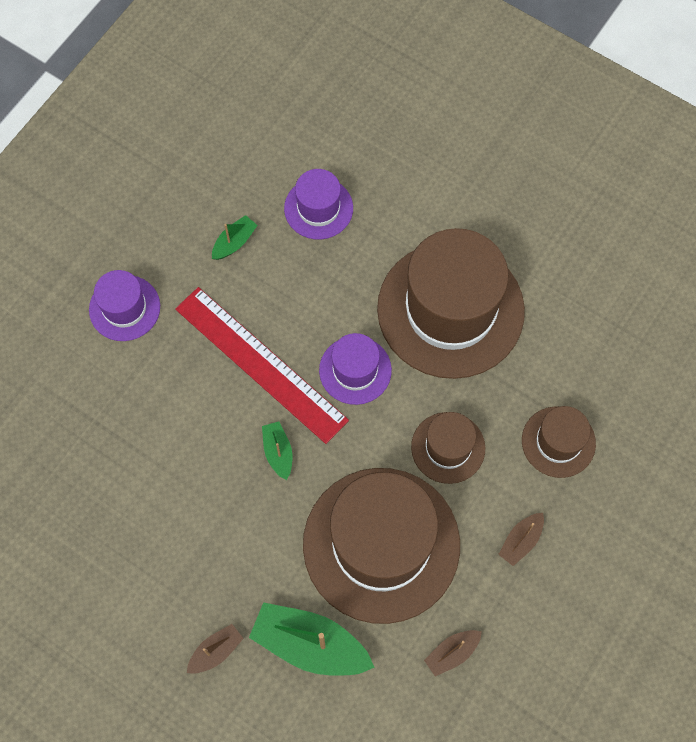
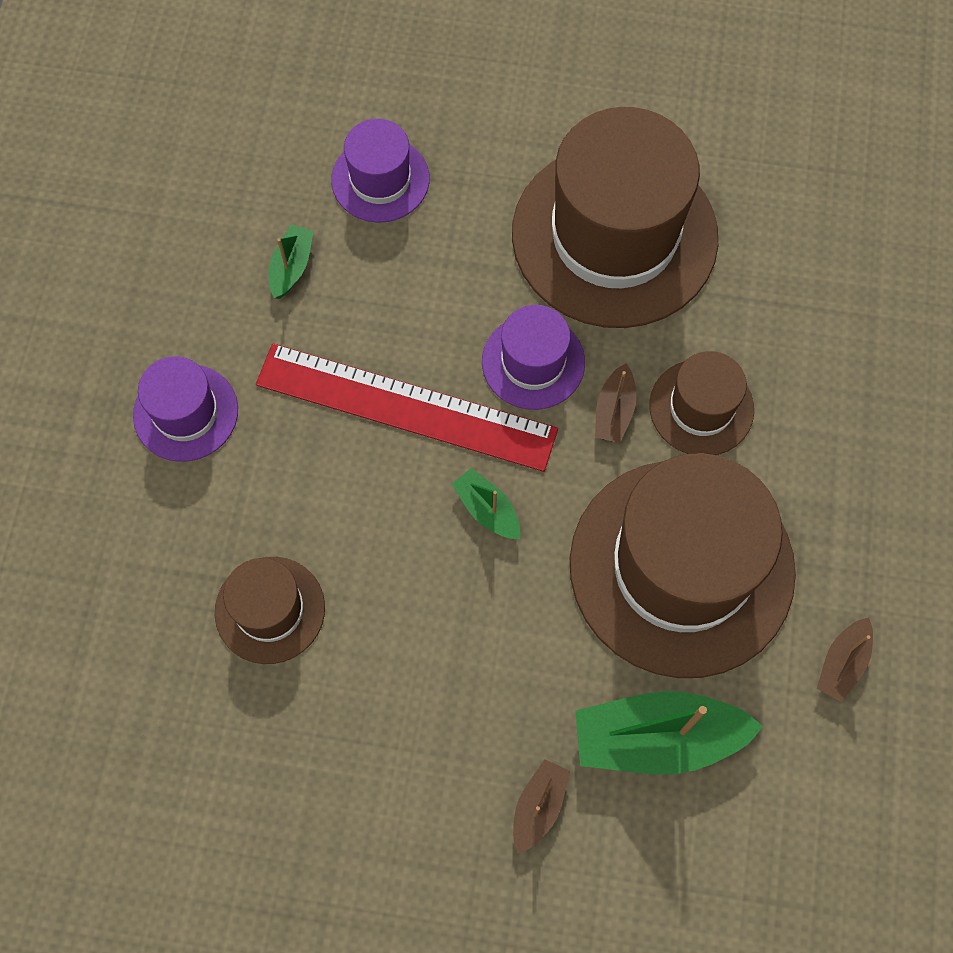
camera: 25 degrees left, 0 degrees up
brown boat [498,513,544,566] -> brown boat moved to [595,364,637,443]
brown hat [522,406,596,478] -> brown hat moved to [215,557,325,664]

